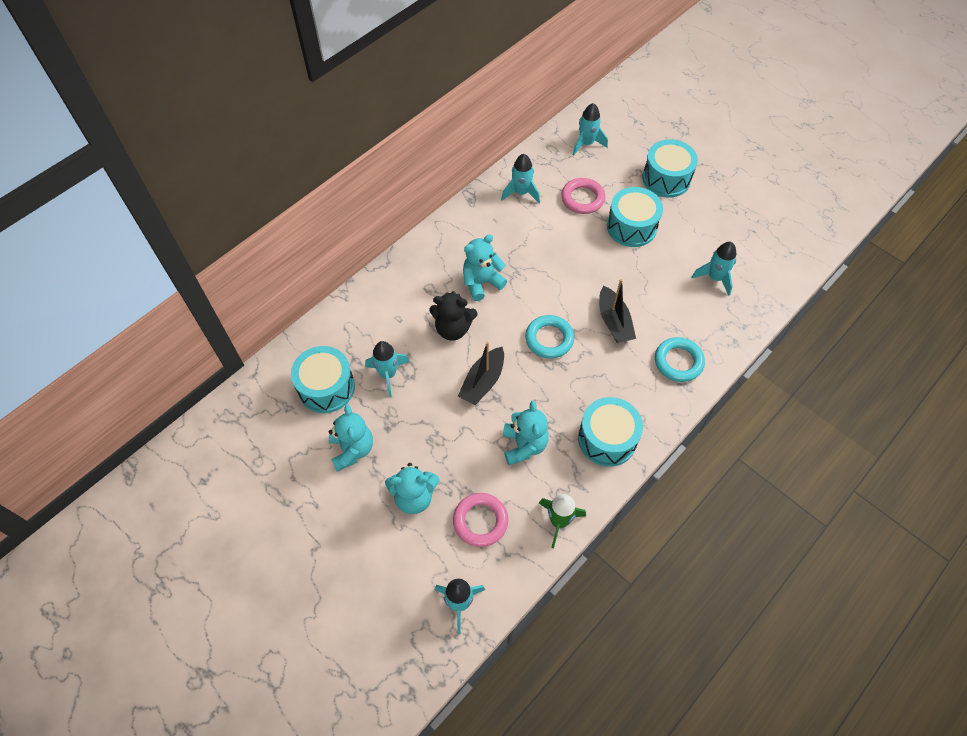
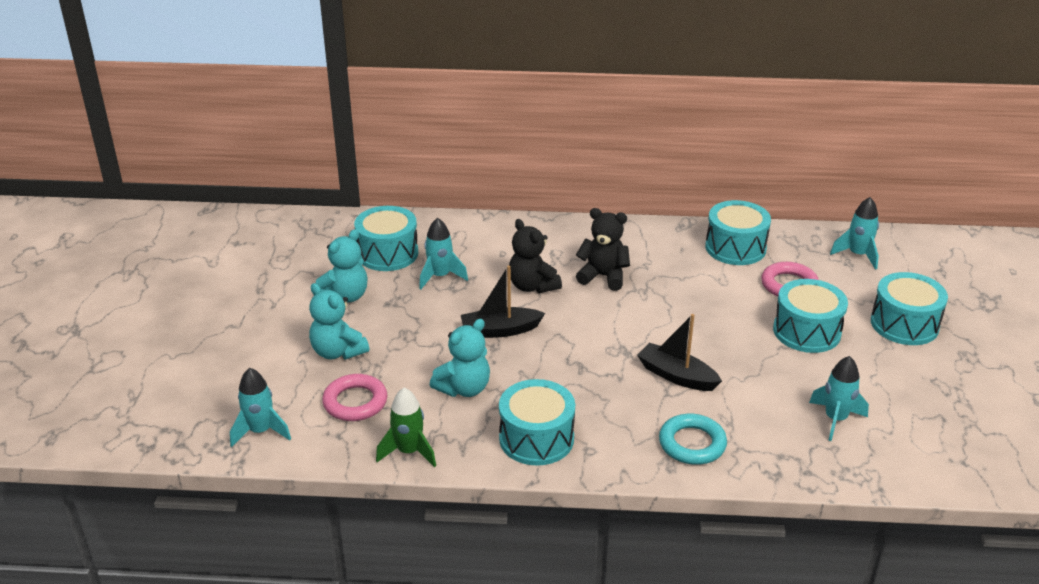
camera: 50 degrees right, 25 degrees down
turquoise teddy bear [463,234,507,301] -> black teddy bear [576,208,630,291]
turquoise rocket [501,154,540,203] -> turquoise drum [705,200,771,265]
turquoise ring [525,315,574,359] -> none
black boat [599,279,636,343] -> black boat turned 90 degrees clockwise [637,314,722,391]

